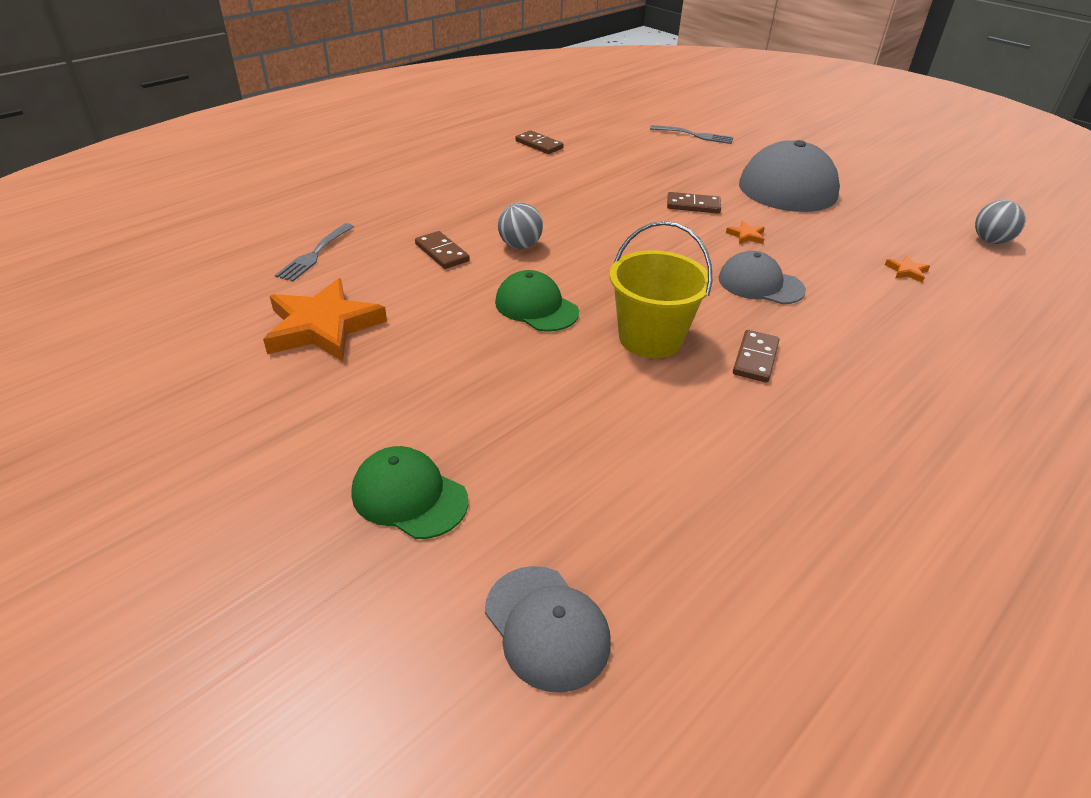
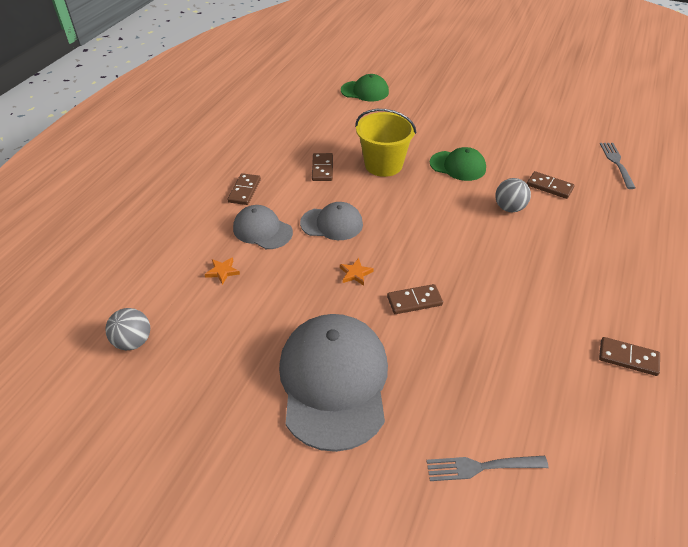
camera: 160 degrees right, 5 degrees up
orange star [263,278,387,362] -> none
green cap [352,446,468,539] -> green cap moved to [341,74,389,102]
grey cap [485,566,611,693] -> grey cap moved to [233,205,293,249]
none -> brown domino [227,173,261,205]

